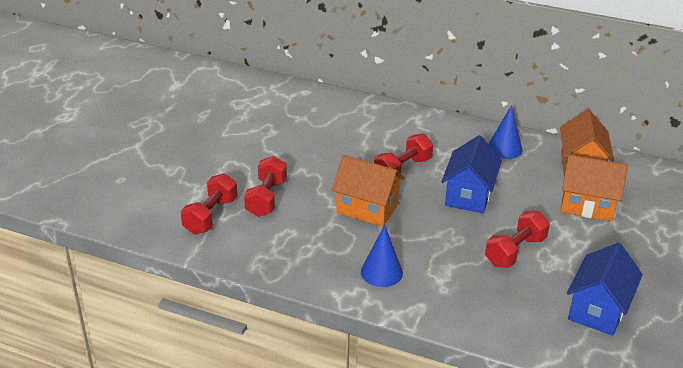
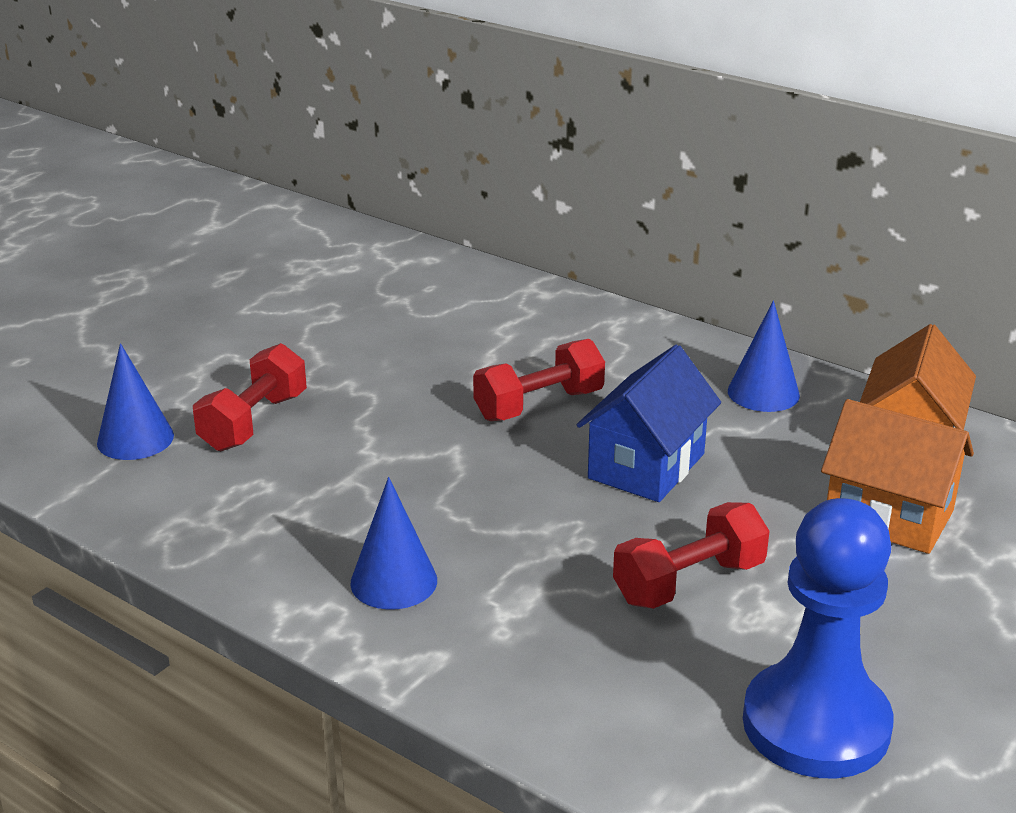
camera: 15 degrees right, 5 degrees down
red dumbbell [181,173,237,234] -> blue cone [97,343,174,460]
orange house [332,155,405,227] -> none
blue house [567,243,643,336] -> blue pawn [743,498,894,778]

